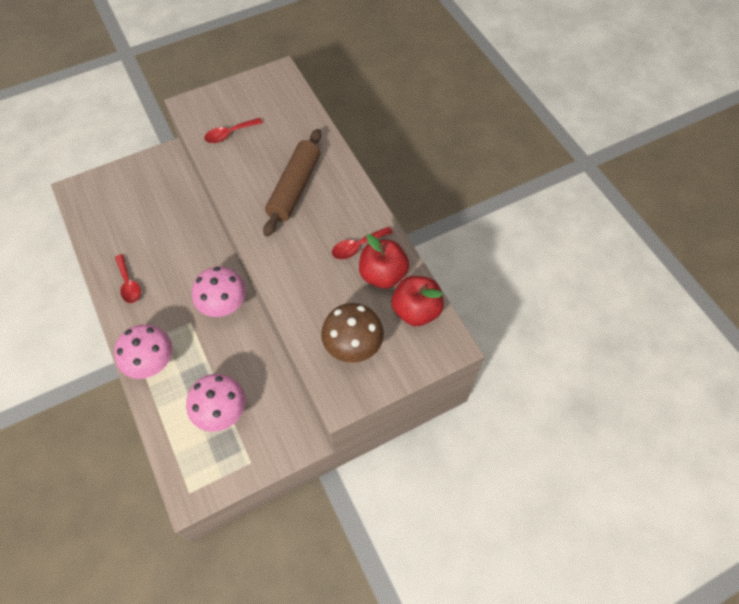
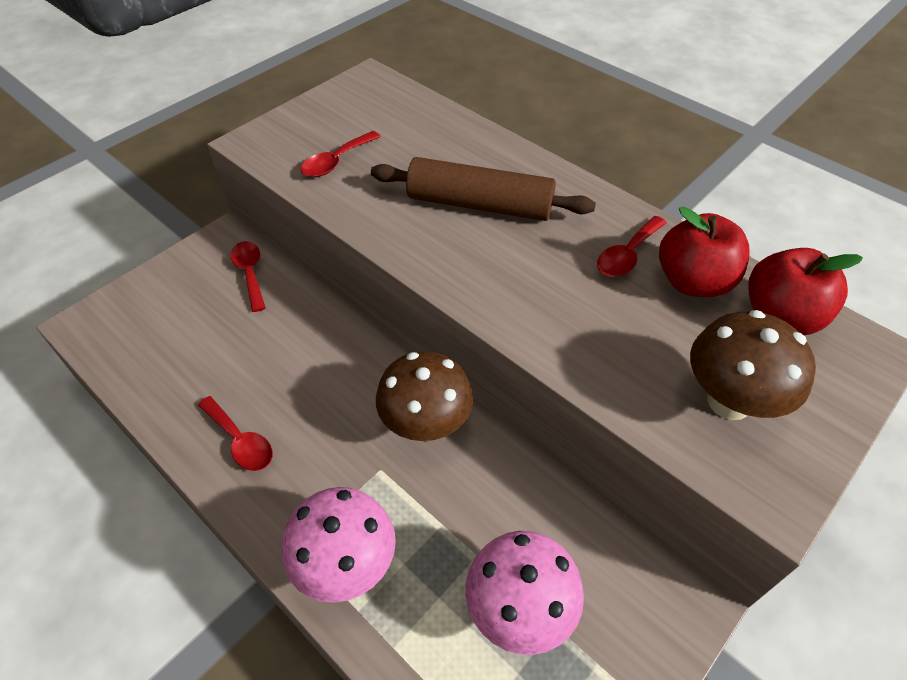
camera: 20 degrees left, 10 degrees down
pink mushroom [192,266,246,317] -> brown mushroom [376,351,473,441]
brown rolling pin [263,129,321,237] -> brown rolling pin turned 75 degrees counterclockwise [371,157,596,221]
none -> red spoon [231,241,266,312]

